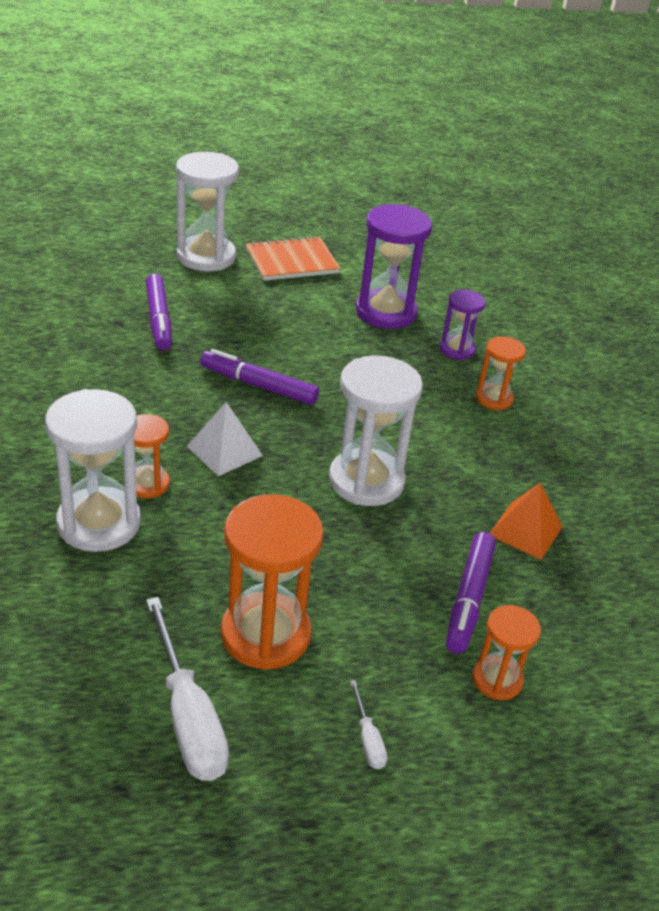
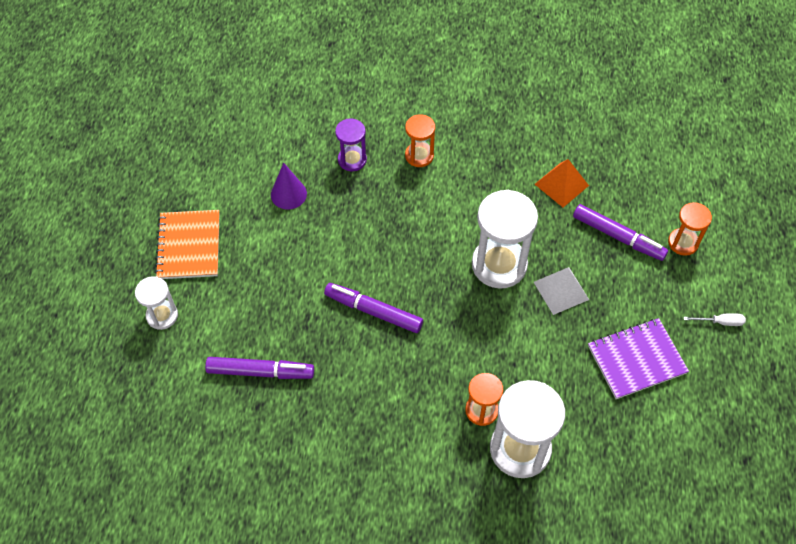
camera: 70 degrees left, 20 degrees up
white screwdriver [146,597,229,781] -> none
white hourglass [176,152,239,272] -> white hourglass [135,276,178,330], size x0.55
white pyramid [187,402,263,476] -> white pyramid moved to [534,267,589,315]
purple marker [200,349,319,405] -> purple marker turned 75 degrees clockwise [324,283,423,333]
orange hourglass [221,494,324,670] -> purple notebook [588,318,689,399]
purple hourglass [356,204,432,329] -> purple cone [271,163,307,209]

